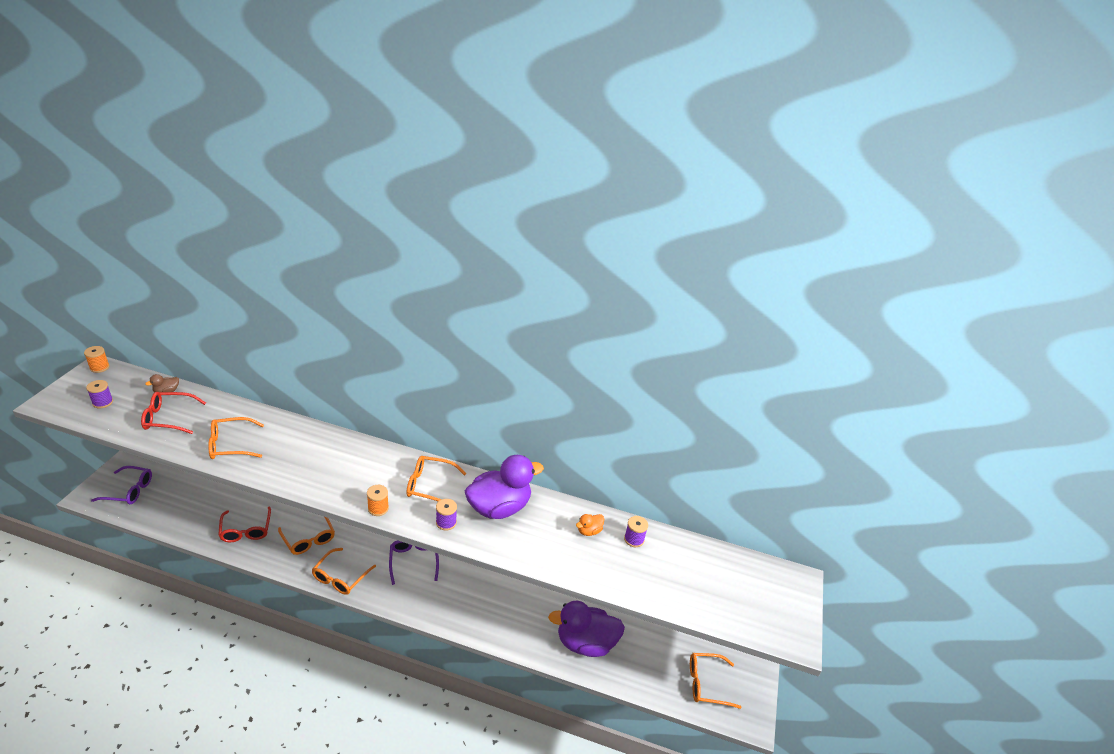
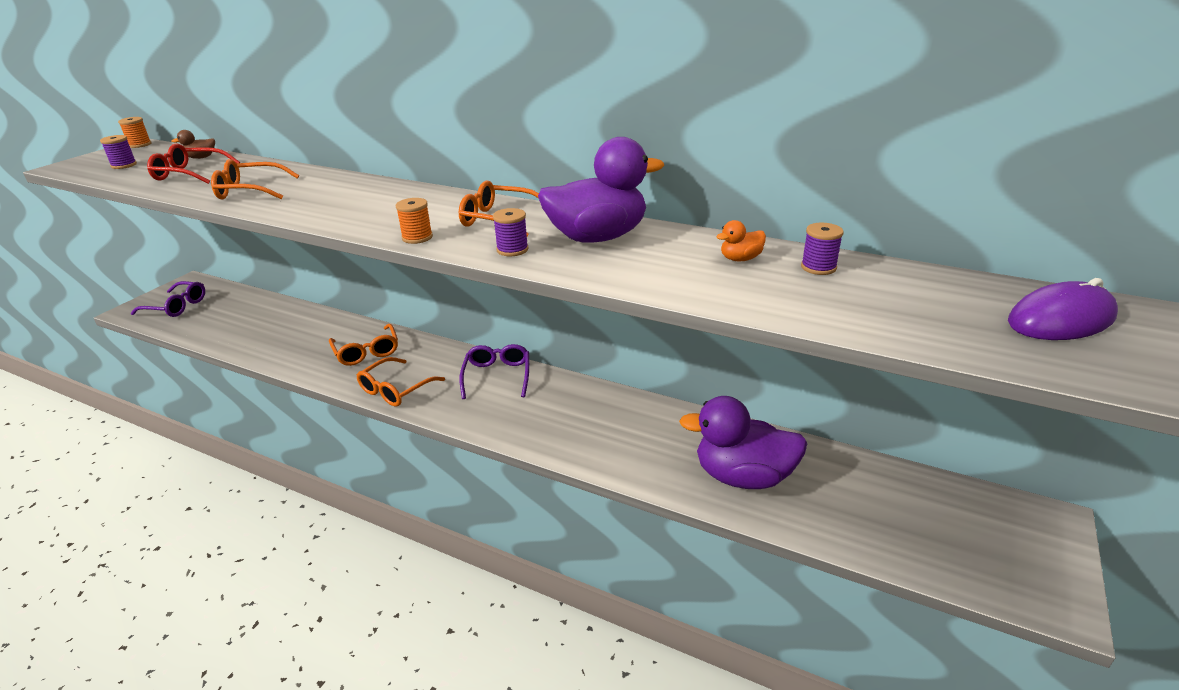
camera: 15 degrees right, 5 degrees down
red glasses [218,506,271,542] -> none
orange glasses [690,653,742,709] -> none
none -> purple mouse [1008,278,1118,340]

